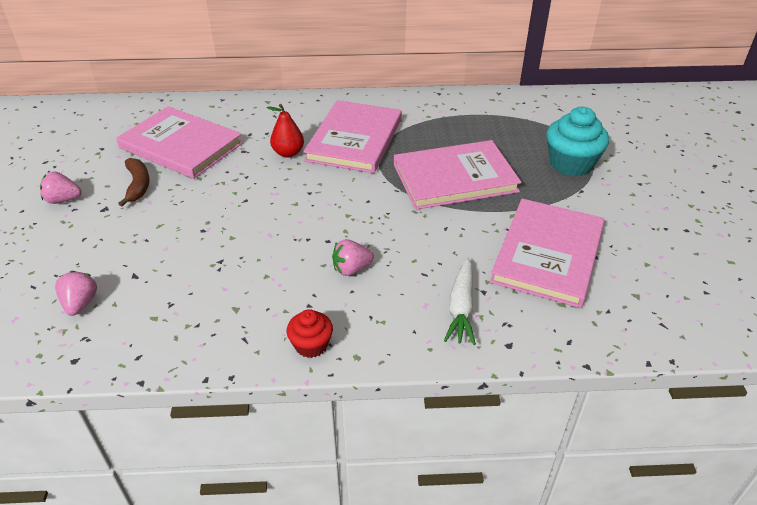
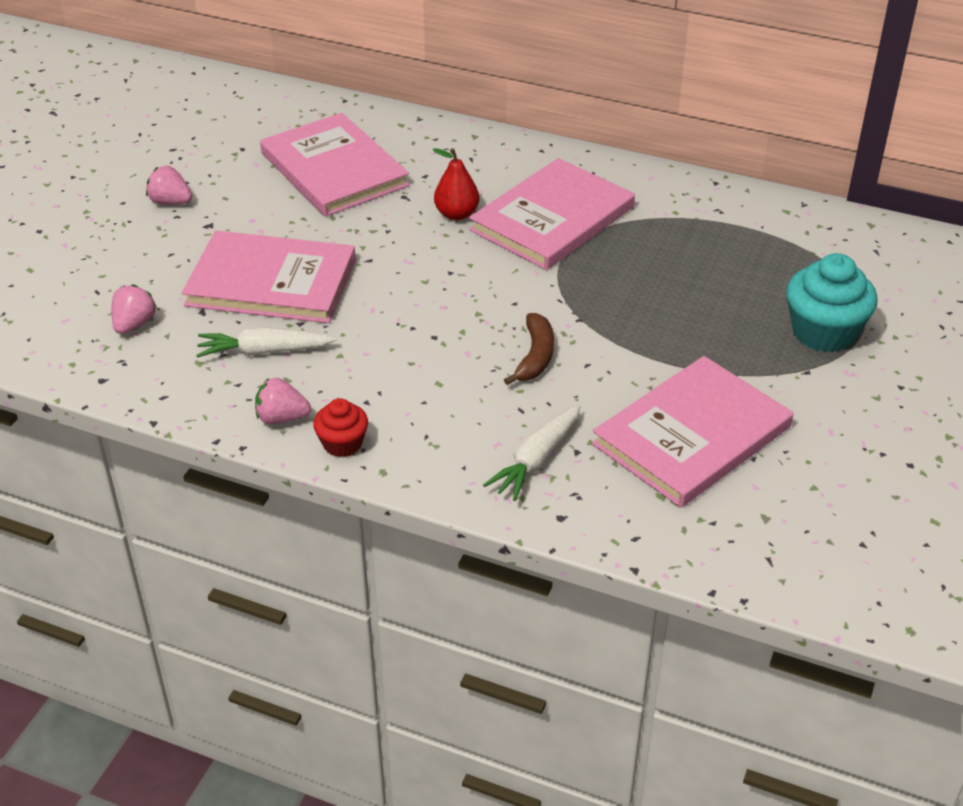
camera: 25 degrees right, 0 degrees up
brown banana [118,158,150,207] -> brown banana moved to [504,313,554,385]
pink strawberry [332,239,374,276] -> pink strawberry moved to [255,378,311,424]
pink book [394,140,522,210] -> pink book moved to [182,231,356,323]
none -> white carrot [196,327,337,358]

